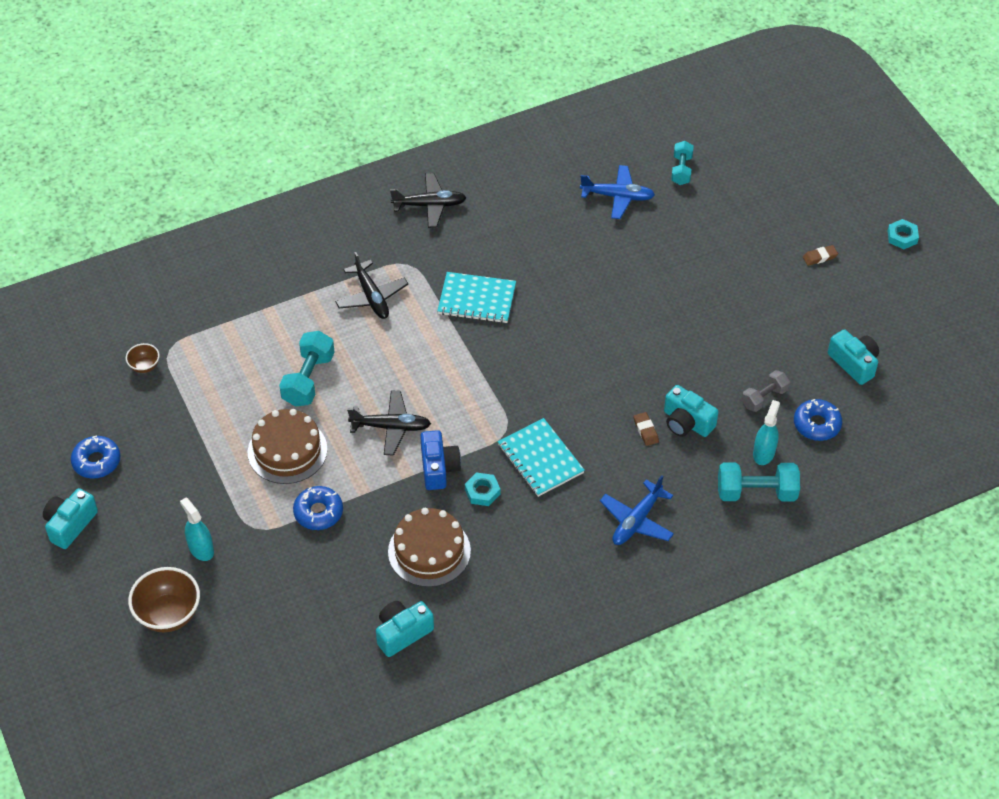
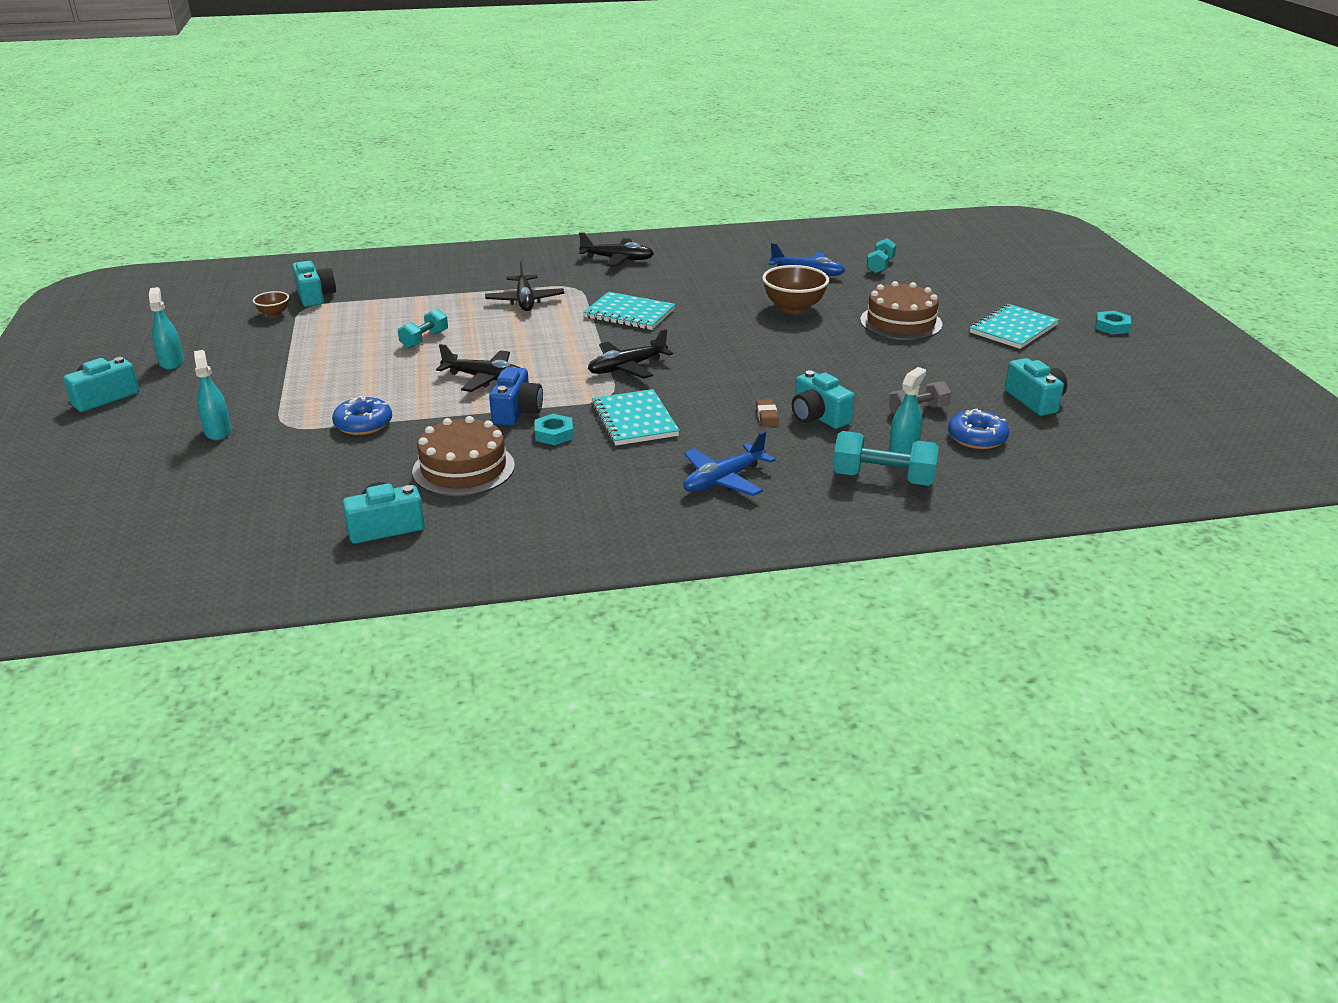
camera: 15 degrees right, 20 degrees down
blue donut [71,436,120,479] -> turquoise spray bottle [149,287,184,370]
brown bowl [128,567,200,632] -> brown bowl moved to [762,265,829,314]
brown cake [248,409,327,484] -> brown cake moved to [860,281,943,340]
turquoise dumbbell [279,331,335,407] -> turquoise dumbbell [398,308,448,349], size x0.64
brown eraser [803,245,838,266] -> turquoise notebook [970,304,1059,349]
none -> turquoise camera [292,261,336,307]
none -> black plane [588,329,673,379]

